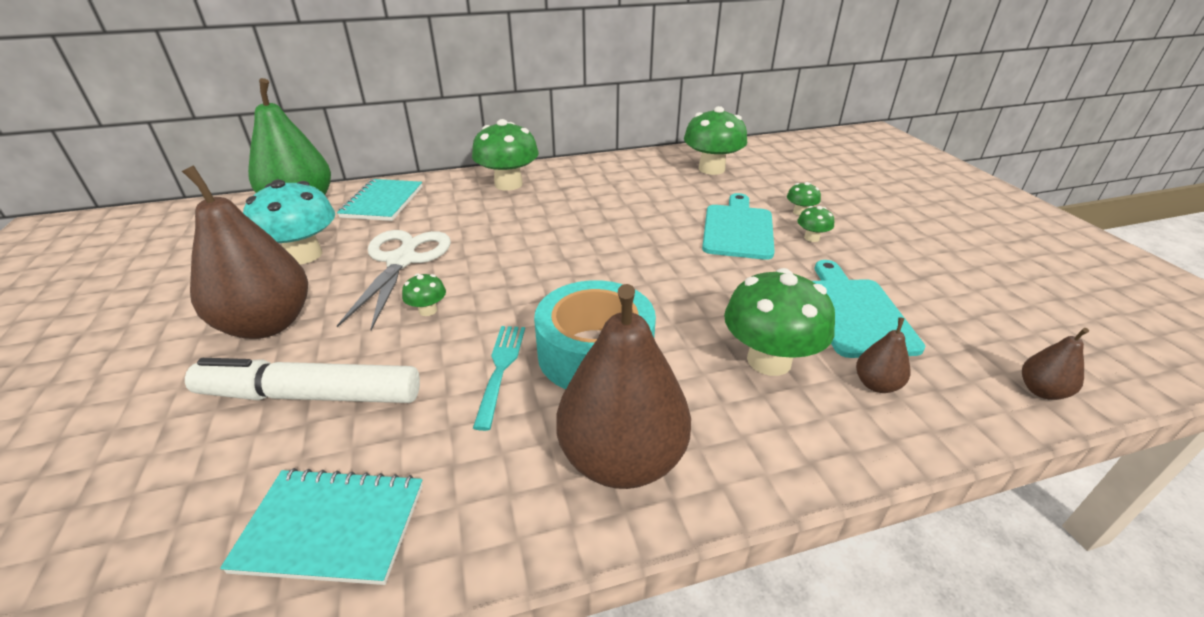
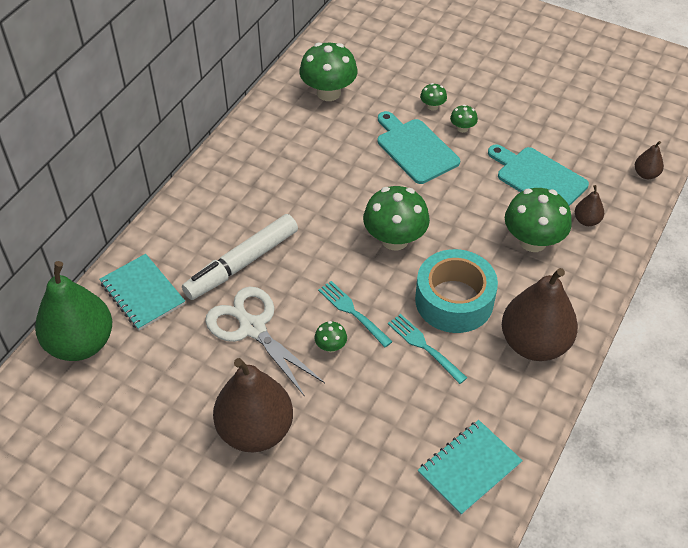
camera: 45 degrees left, 15 degrees up
white marker [185,358,420,403] -> white marker moved to [182,214,298,300]
turquoise mushroom [243,179,335,264] -> none
green mushroom [472,119,539,191] -> green mushroom moved to [363,186,430,250]
none -> turquoise fork [318,281,393,347]

